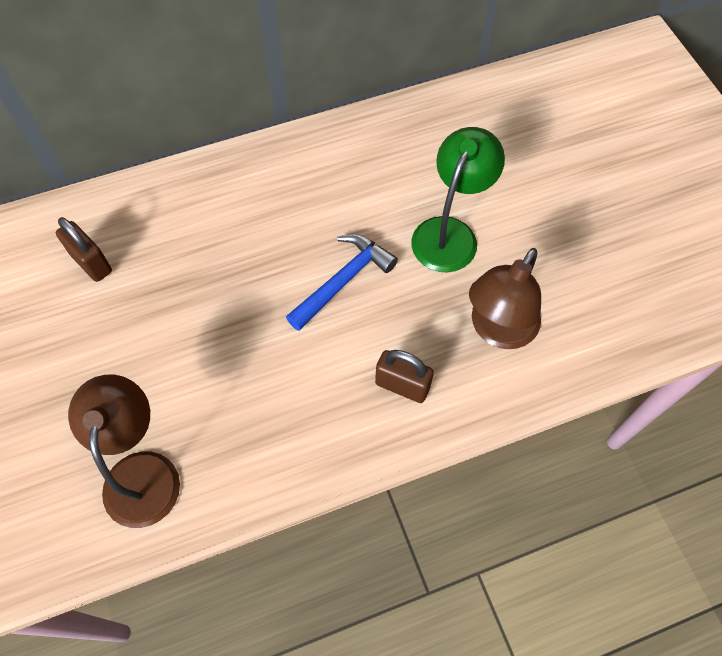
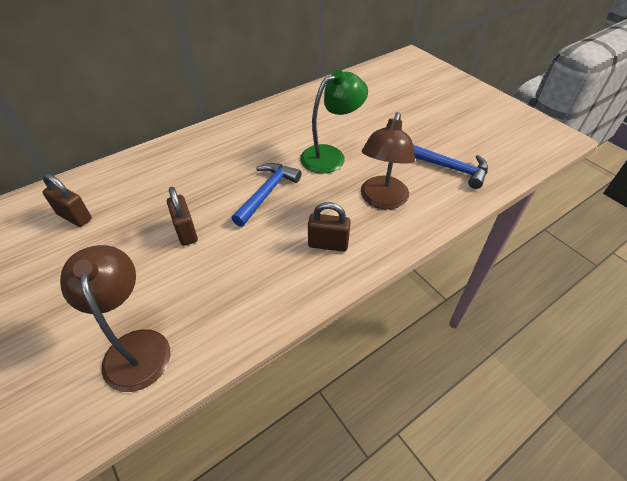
camera: 15 degrees left, 15 degrees down
green lamp [411,127,505,273] -> green lamp turned 45 degrees clockwise [300,70,368,174]
none -> brown padlock [167,187,198,246]
none -> blue hammer [413,145,488,189]

